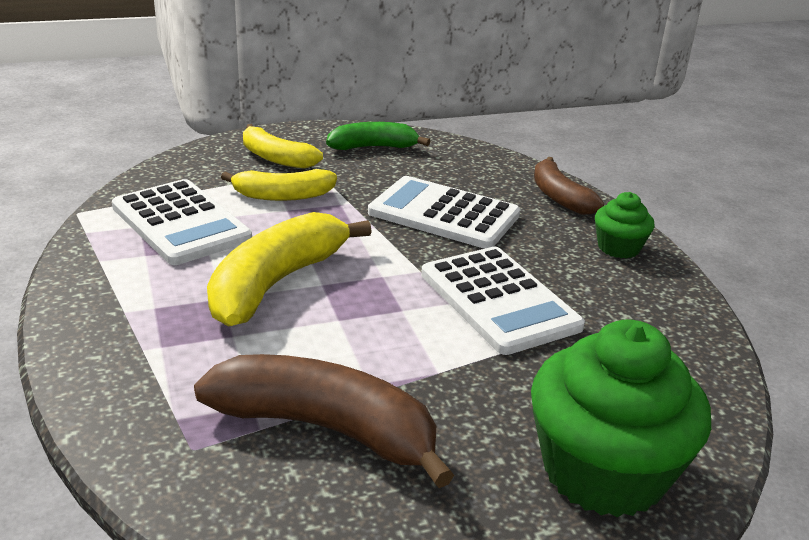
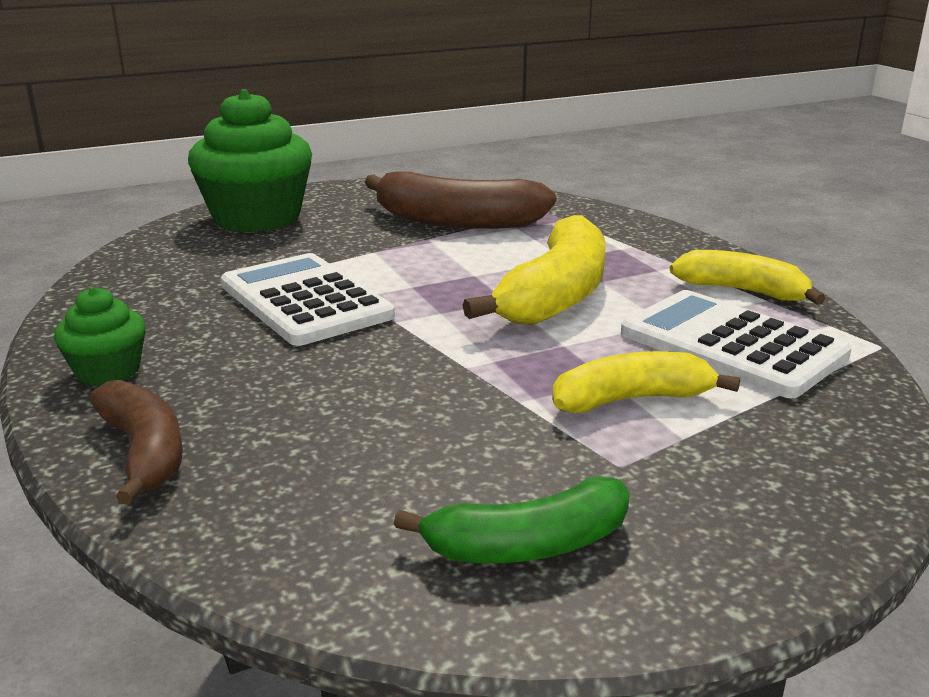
camera: 175 degrees right, 5 degrees down
yellow banana [243,124,323,169] -> yellow banana moved to [670,250,825,305]
white calculator [368,176,520,249] -> none

